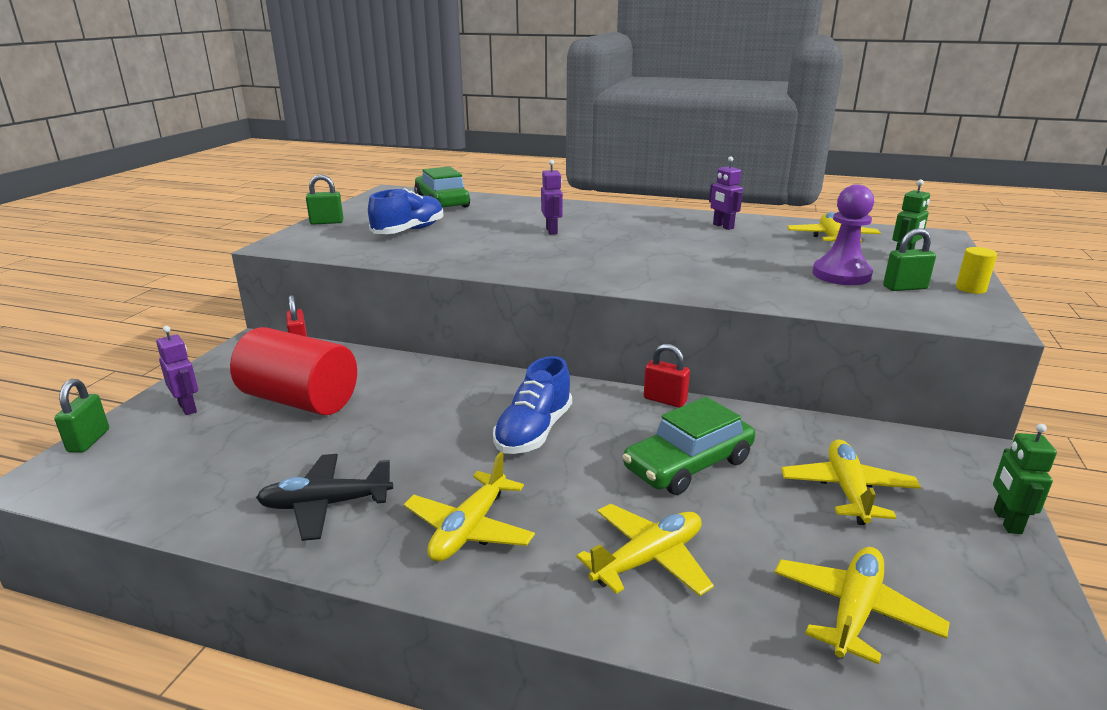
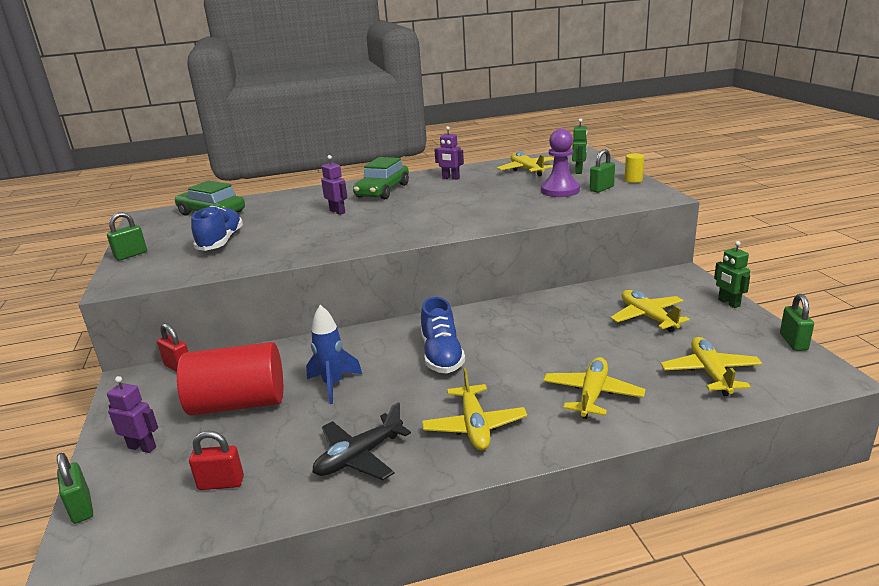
camera: 30 degrees left, 0 degrees up
green car [623,397,755,495] -> green car moved to [353,157,409,199]
red padlock [644,344,690,408] -> red padlock moved to [189,431,244,490]
none -> blue rocket [306,305,362,404]
none -> green padlock [780,294,814,351]

